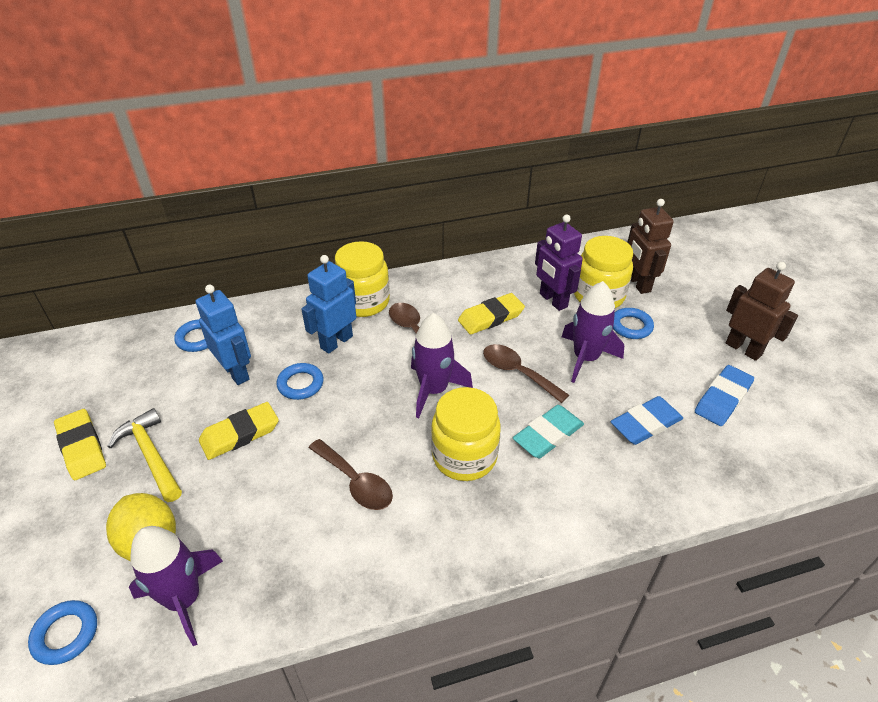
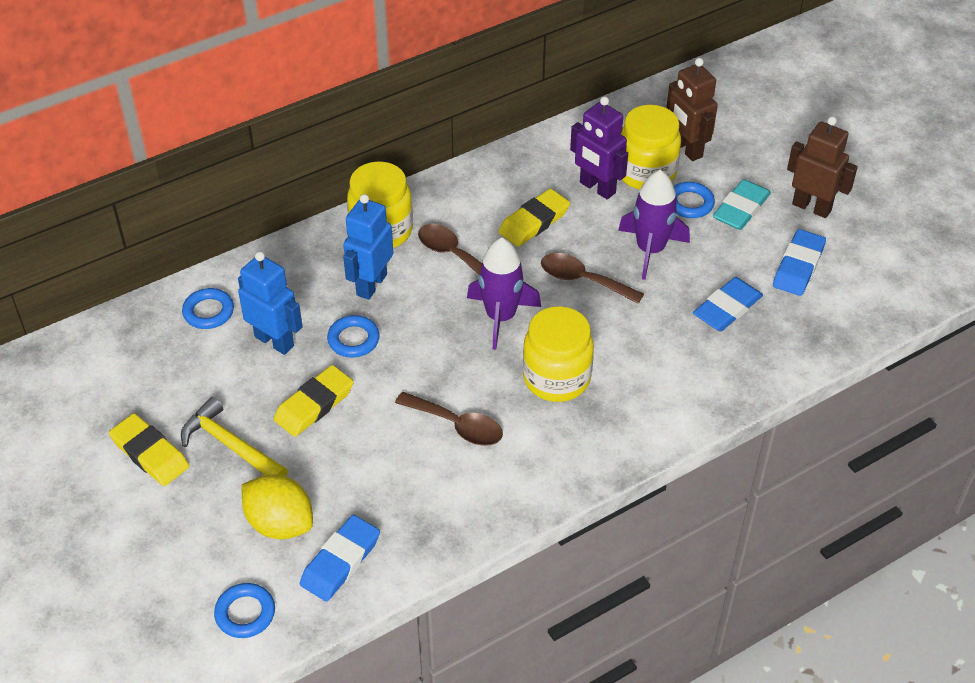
camera: 15 degrees left, 5 degrees up
purple rocket [129,526,223,646] -> blue eraser [300,515,380,602]
turquoise eraser [513,405,584,458] -> turquoise eraser moved to [713,179,771,230]

